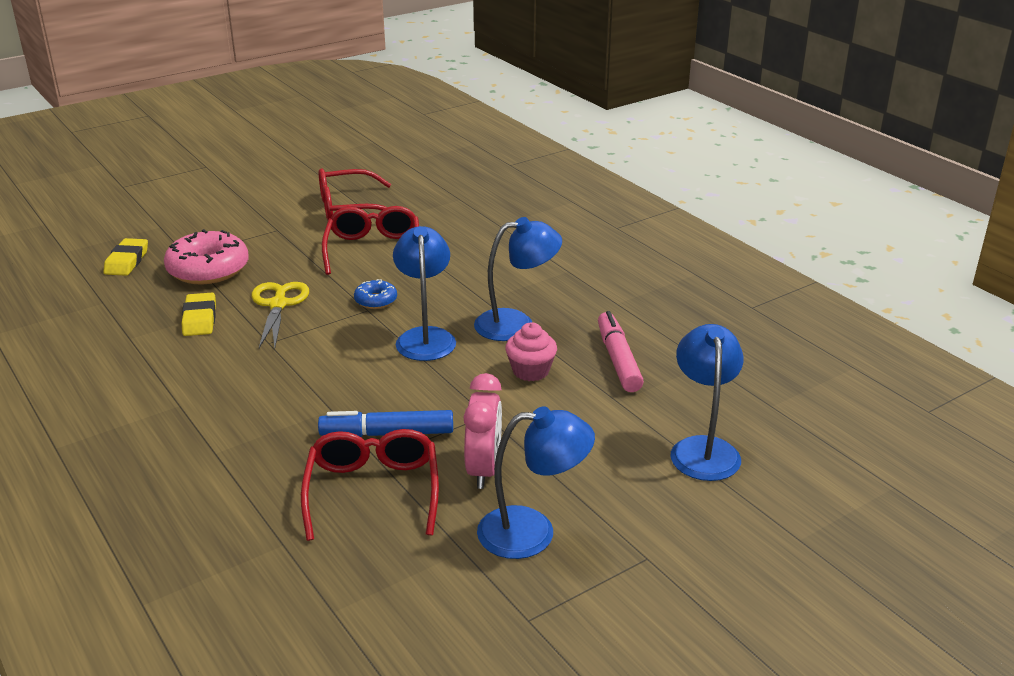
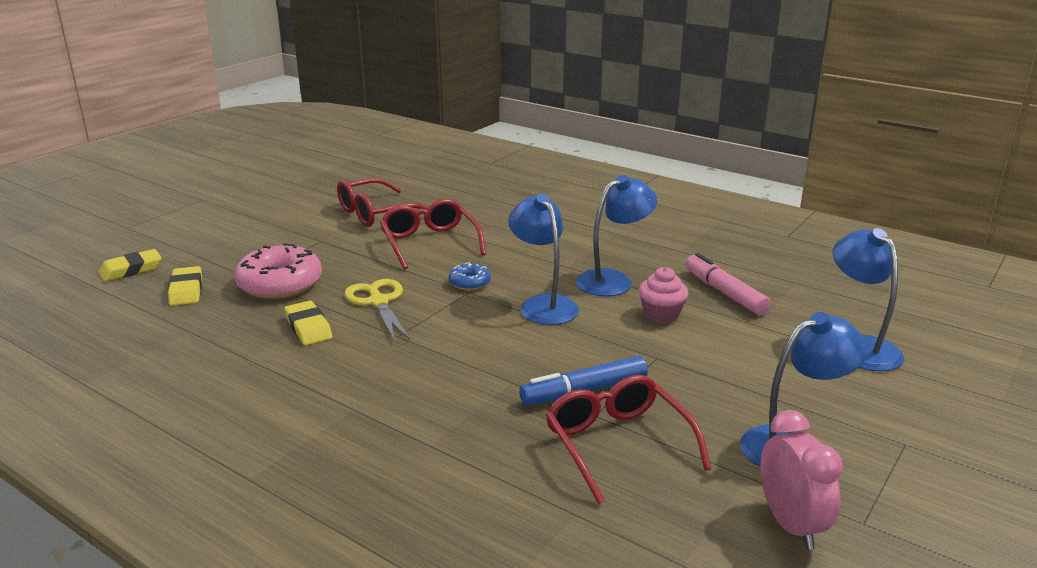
camera: 20 degrees left, 5 degrees down
pink clock [464,373,502,489] -> pink clock moved to [761,410,843,550]
none -> yellow eraser [99,249,162,282]

